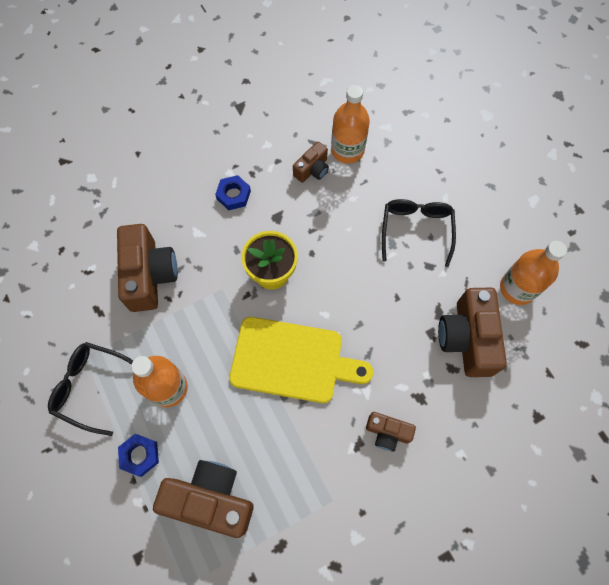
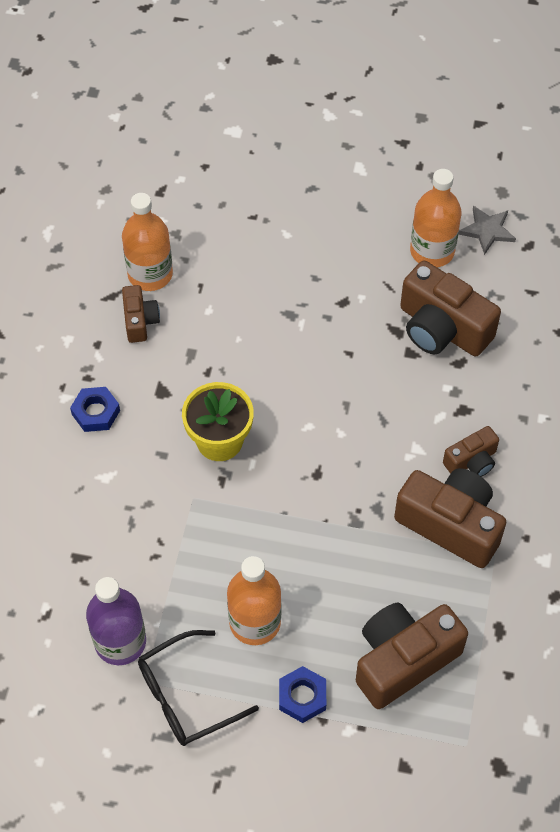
camera: 50 degrees left, 10 degrees down
brown camera [117,224,178,312] -> brown camera moved to [394,468,506,568]
yellow cutting board [229,317,373,403] -> none
black glasses [382,199,456,267] -> none
none -> purple bottle [86,577,146,665]
none -> grey star [458,206,516,255]

